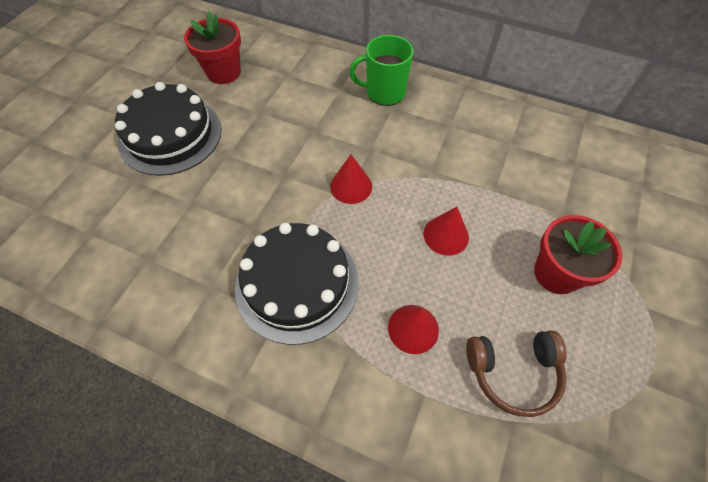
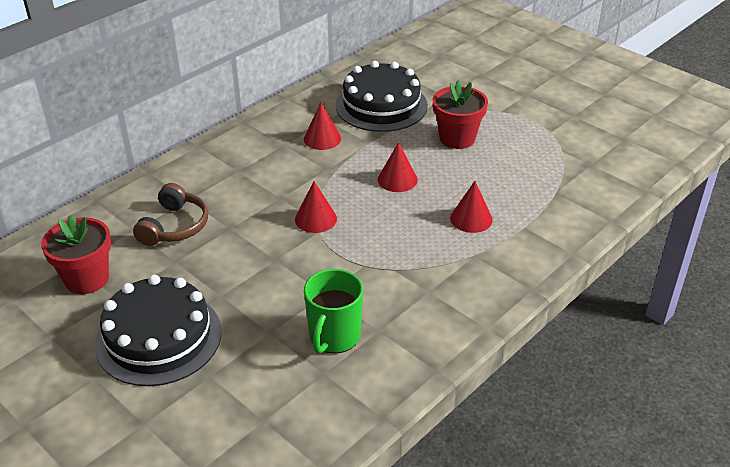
camera: 70 degrees left, 20 degrees down
black cake [235,223,359,345] -> black cake moved to [336,61,428,132]
green mug [349,35,413,106] -> green mug moved to [304,269,363,354]
brown headphones [466,330,566,417] -> brown headphones moved to [133,183,208,246]
none -> red cone [304,103,341,150]

